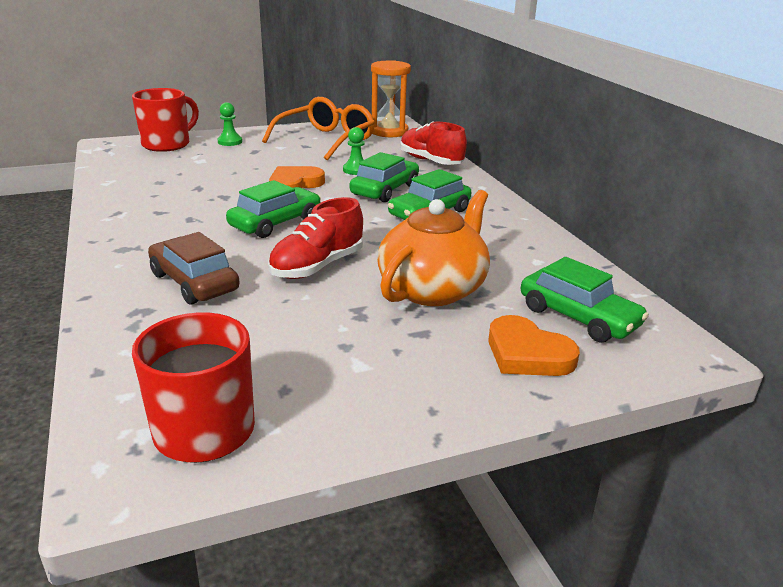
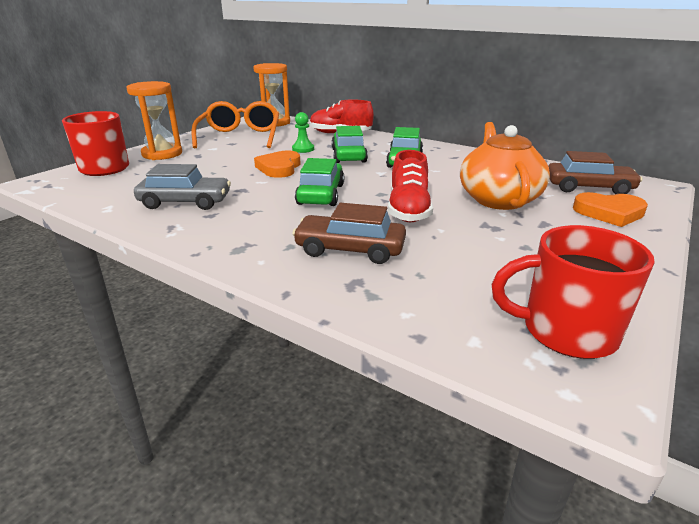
camera: 35 degrees left, 0 degrees up
green pawn [218,102,242,146] -> orange hourglass [126,81,182,160]
green car [521,257,649,342] -> brown car [548,151,643,194]
none -> grey car [134,164,231,210]

